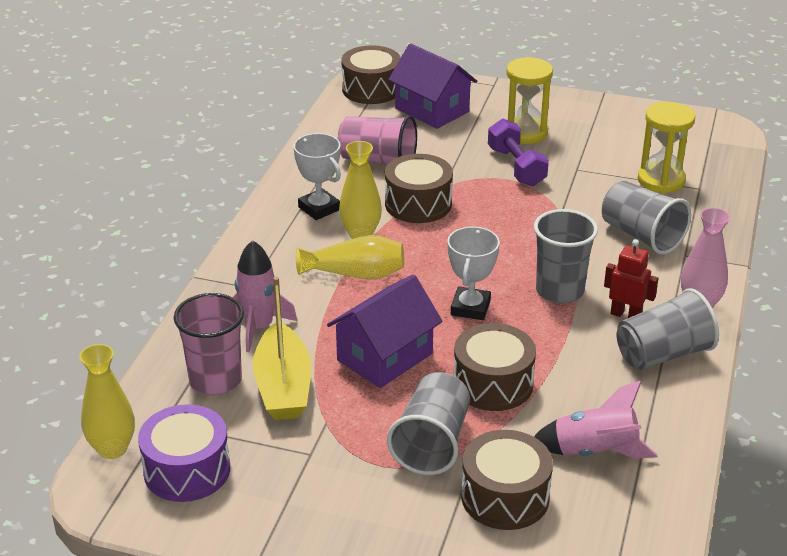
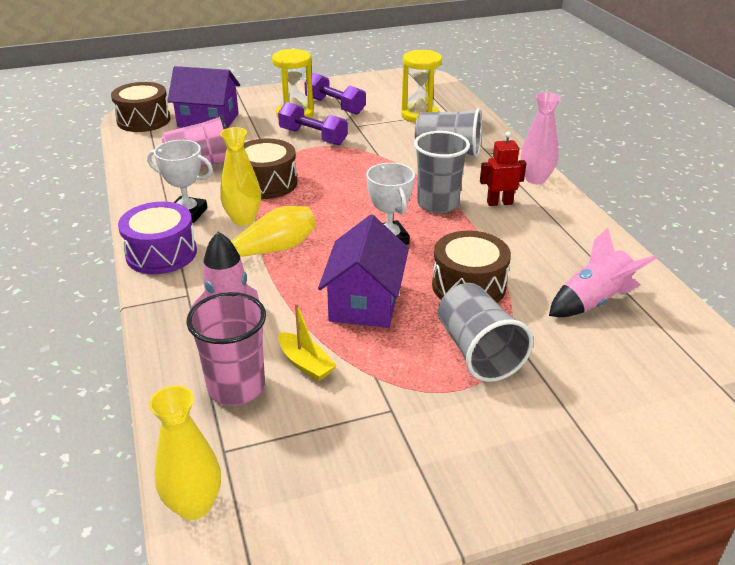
camera: 35 degrees left, 0 degrees up
purple drum [138,404,230,502] -> purple drum moved to [118,202,197,274]
yellow boat [253,277,311,420] -> yellow boat [278,303,337,381], size x0.55
brown drum [461,430,553,530] -> none
grey cup [617,288,719,370] -> none
none -> purple dumbbell [305,72,366,115]

